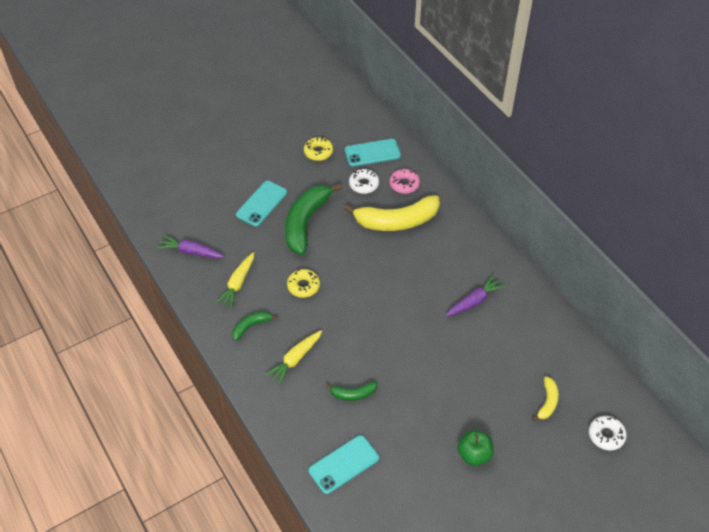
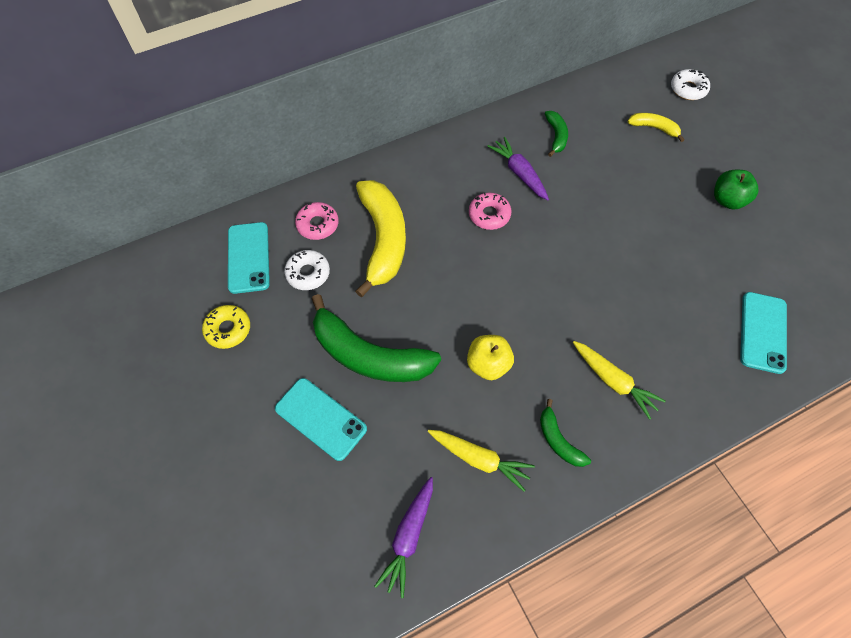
camera: 85 degrees left, 10 degrees up
yellow donut [287,269,320,298] -> yellow apple [467,335,514,380]
turquoise phone [308,435,379,494] -> turquoise phone turned 45 degrees clockwise [740,292,787,374]
green banana [325,381,377,401] -> green banana moved to [545,111,568,157]
none -> pink donut [469,192,511,230]

